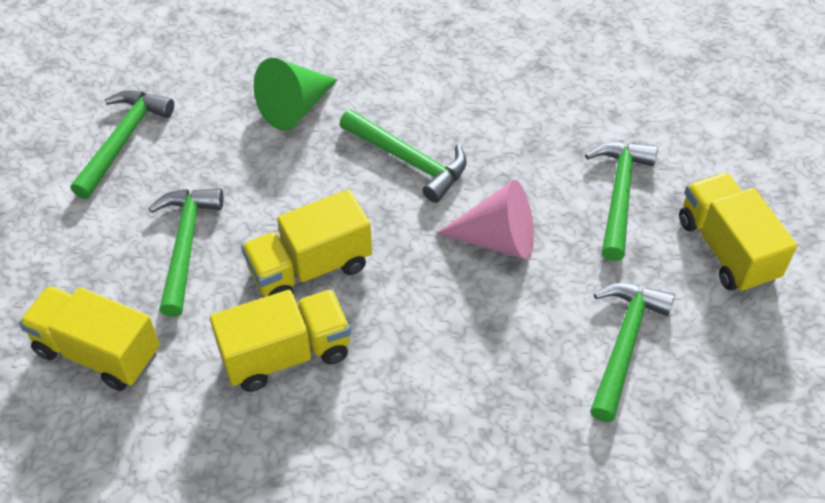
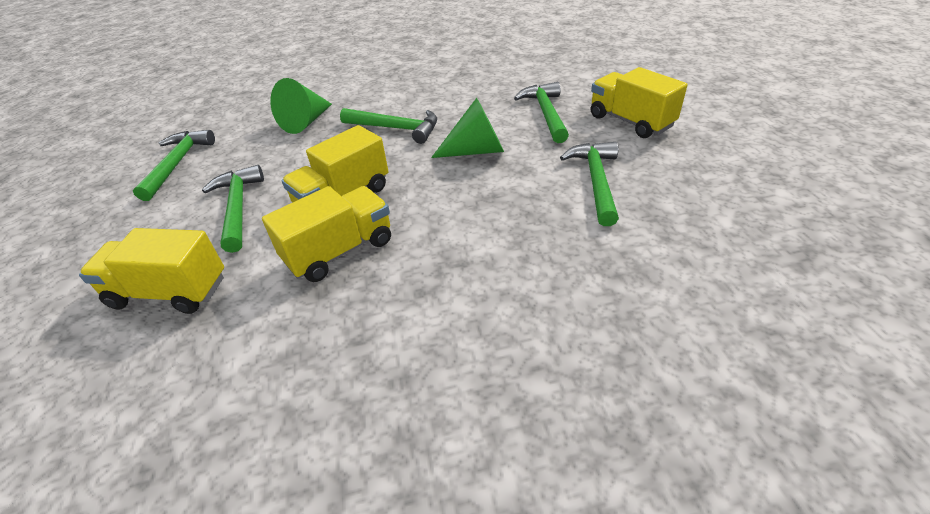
camera: 15 degrees left, 10 degrees down
pink cone [436,180,534,259] -> green cone [431,98,504,158]

